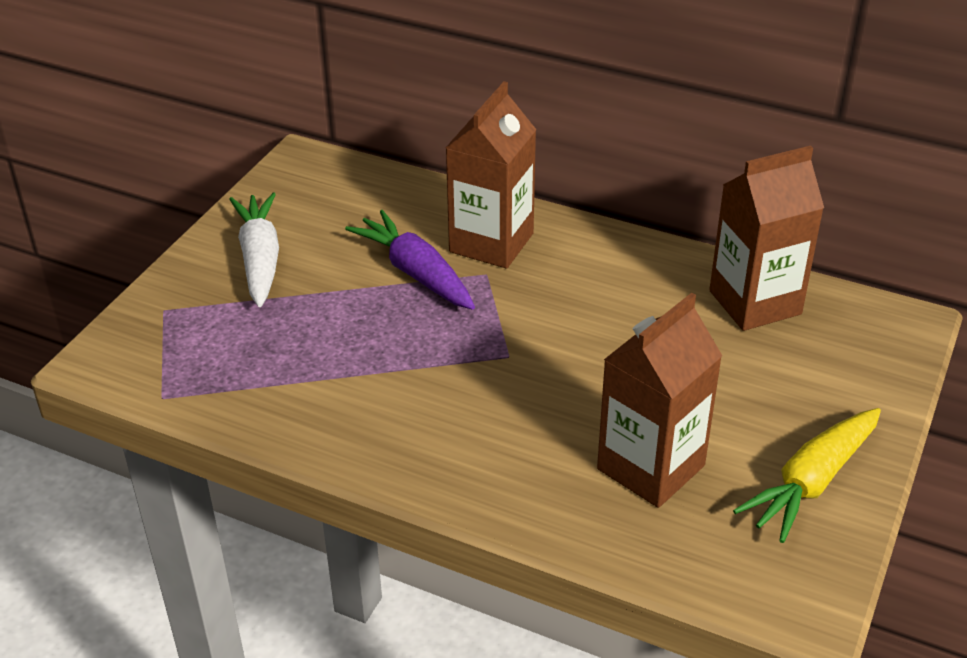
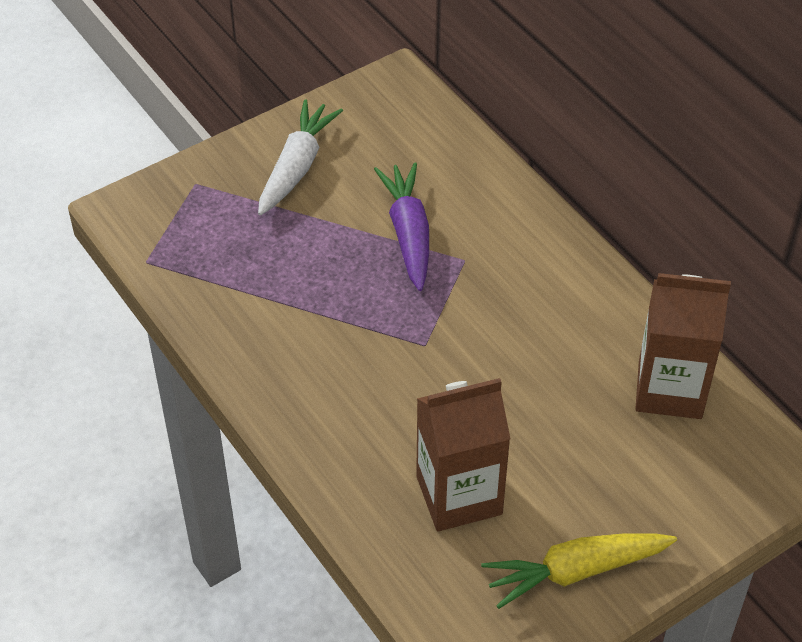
camera: 30 degrees right, 10 degrees up
brown carton [446,81,536,268] -> none

